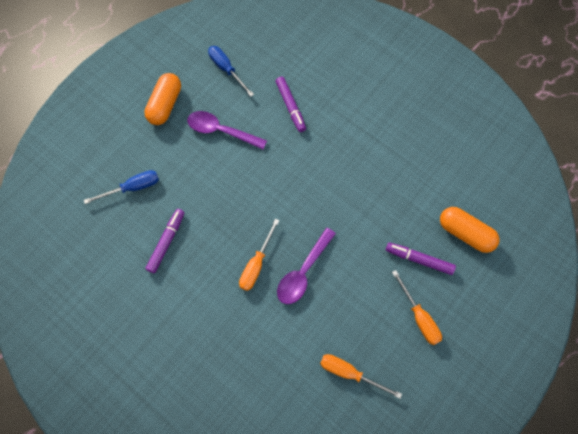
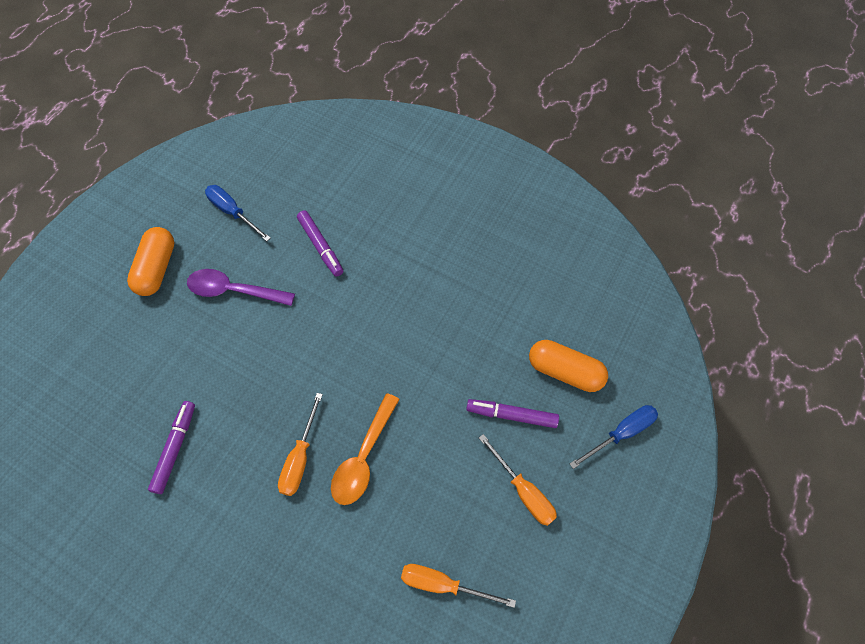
camera: 10 degrees left, 5 degrees down
blue screwdriver [84,170,159,204] -> blue screwdriver moved to [570,405,658,469]
purple spoon [277,228,336,304] -> orange spoon [331,393,400,505]

